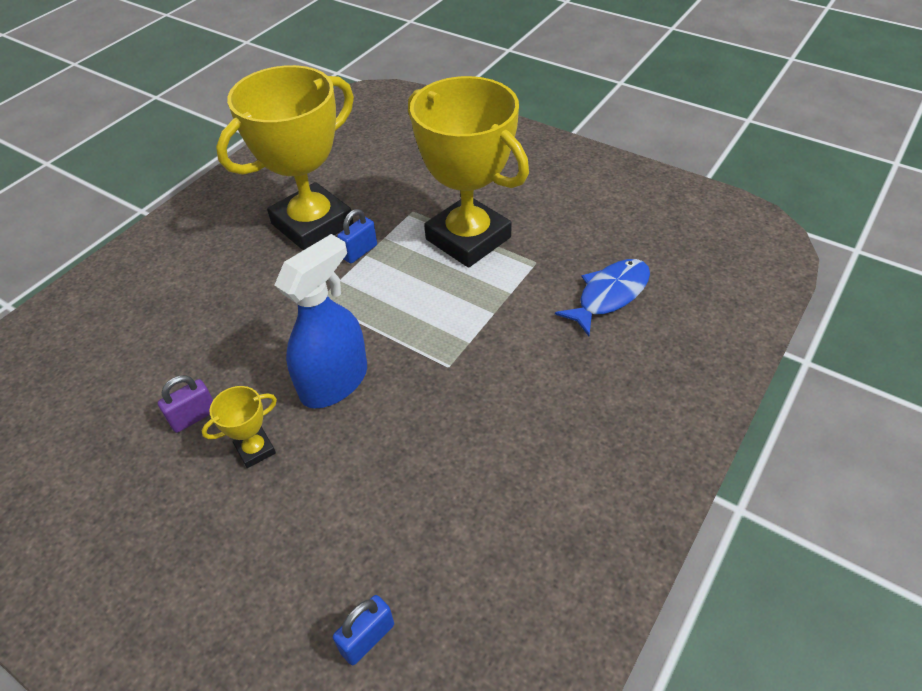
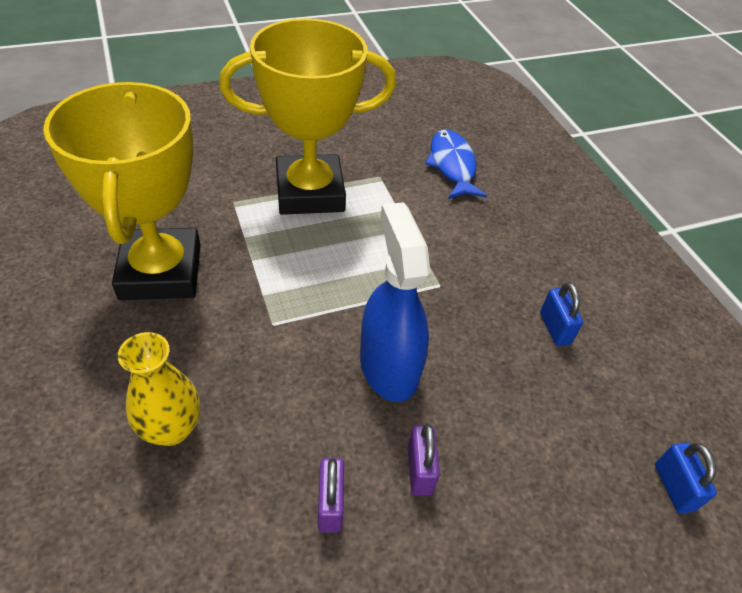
camera: 60 degrees left, 0 degrees up
yellow trophy [202,386,277,468] -> purple padlock [408,424,440,495]
blue padlock [337,209,377,263] -> blue padlock moved to [540,282,583,346]
none -> yellow vase [118,332,200,446]

